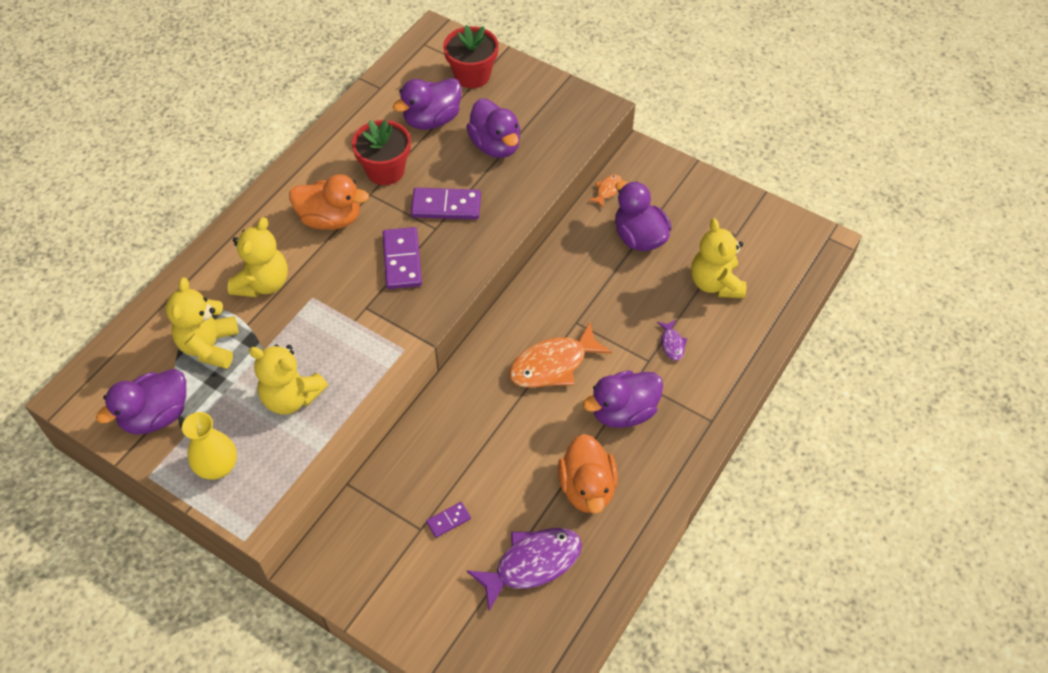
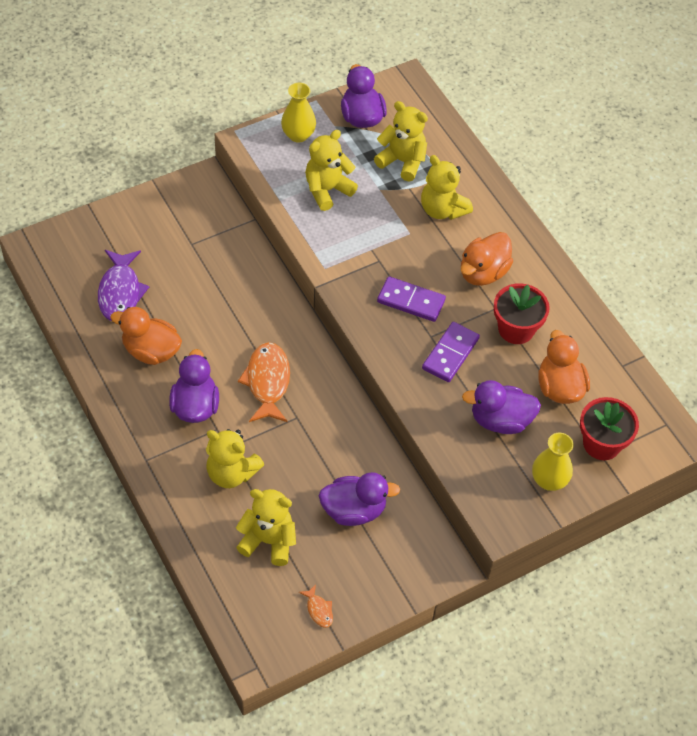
camera: 115 degrees right, 0 degrees up
purple duck [393,78,462,130] -> orange duck [538,330,590,404]
purple domino [426,502,471,538] -> none
orange fish [588,175,622,208] -> orange fish moved to [299,584,333,628]
purple fish [657,320,687,361] -> yellow teddy bear [206,429,264,488]
none -> yellow vase [532,433,574,491]

